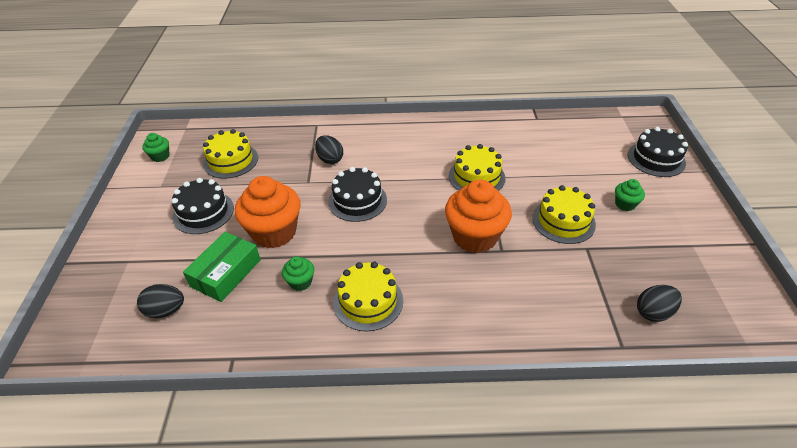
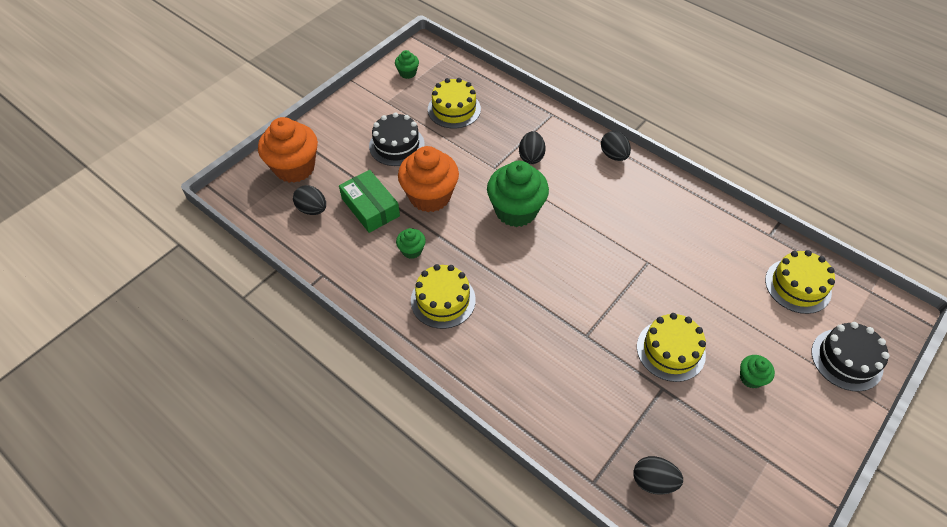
camera: 40 degrees right, 10 degrees up
green box [183,232,261,302] -> green box turned 75 degrees clockwise [339,170,400,233]
black cake [328,167,387,222] -> green cupcake [487,161,549,227]
orange cupcake [445,180,512,253] -> orange cupcake moved to [258,117,318,183]
yellow cake [449,144,505,191] -> yellow cake moved to [765,250,835,314]
none -> black egg [601,131,631,161]

